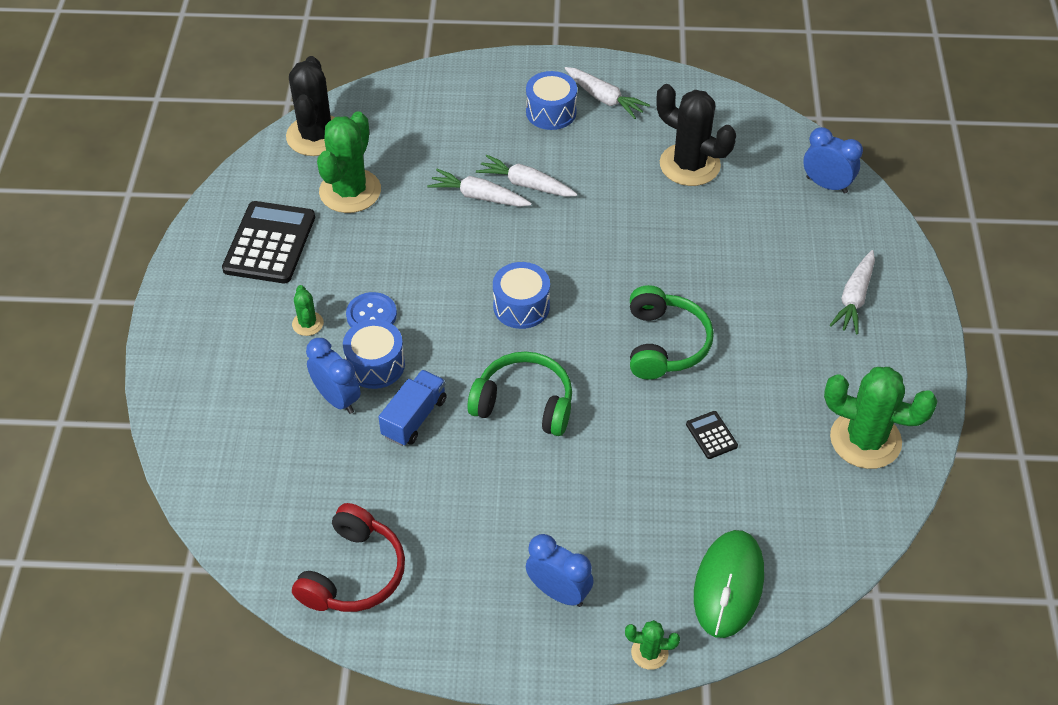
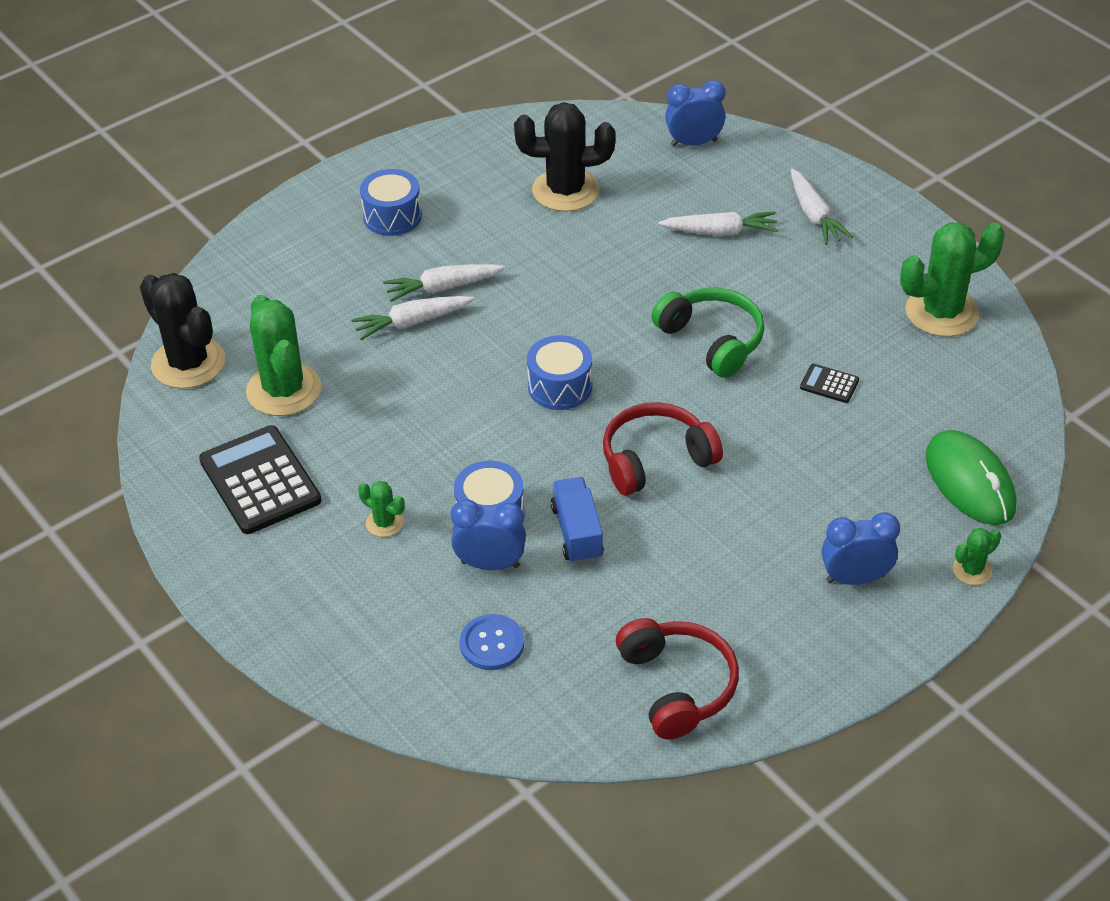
camera: 40 degrees left, 5 degrees down
blue button [346,292,397,327] -> blue button moved to [460,614,524,670]
green headphones [467,352,572,436] -> red headphones [603,402,723,495]
white carrot [564,67,650,119] -> white carrot moved to [658,212,778,236]

